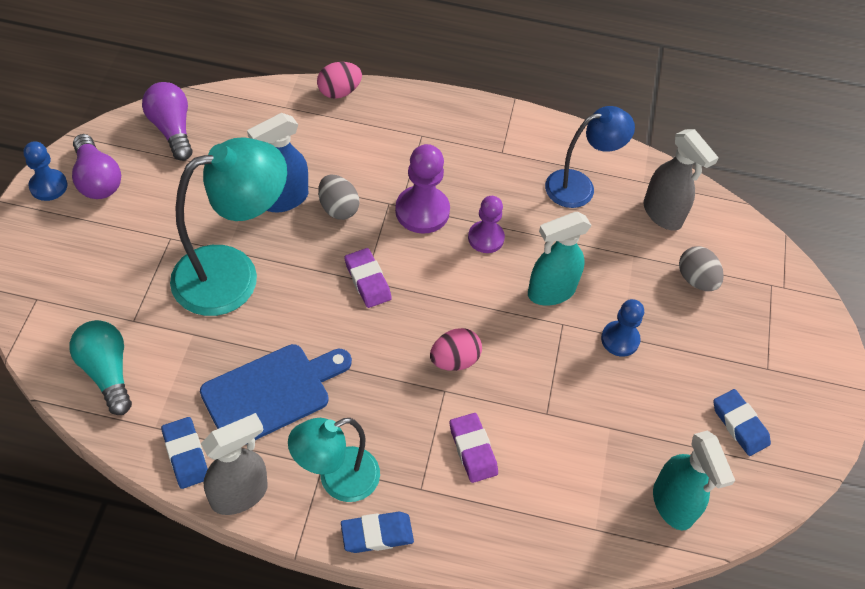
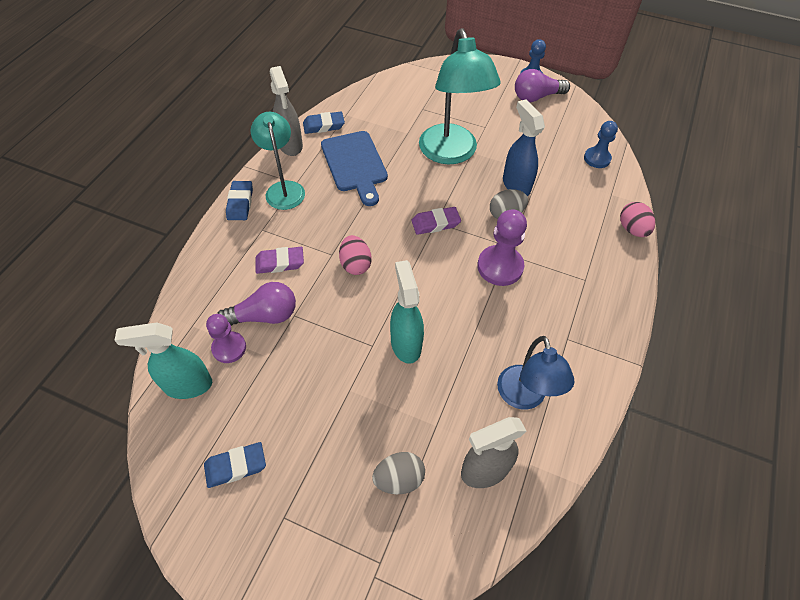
camera: 105 degrees right, 0 degrees up
turquoise light bulb [69,320,132,415] -> none
purple light bulb [142,82,193,161] -> purple light bulb moved to [217,282,296,326]
purple pawn [468,196,505,253] -> purple pawn moved to [206,314,246,363]
blue pawn [601,299,644,357] -> blue pawn moved to [584,121,618,168]

